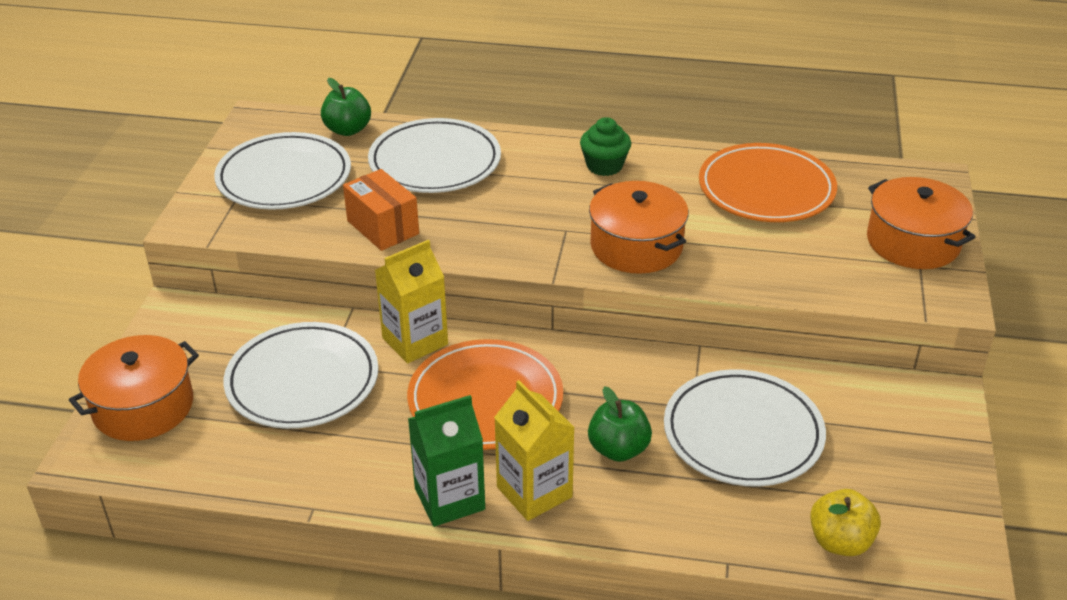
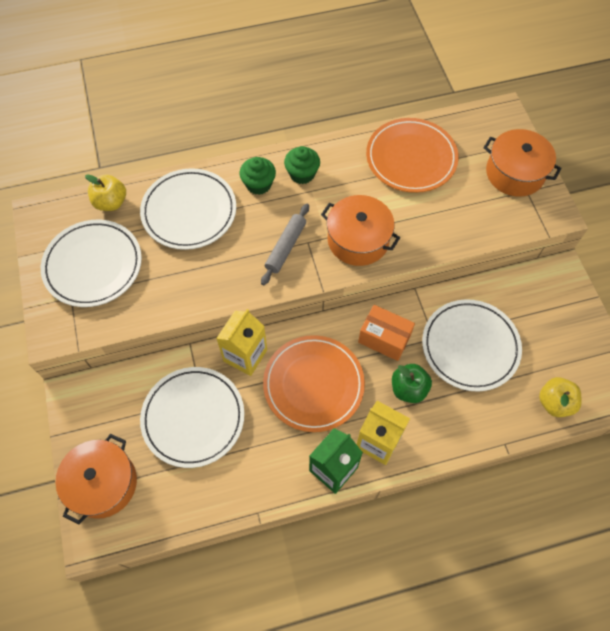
camera: 25 degrees left, 25 degrees up
green apple [321,78,371,136] -> yellow apple [85,174,126,211]
orange box [343,169,419,251] -> orange box moved to [358,305,415,361]
none -> green cupcake [240,157,276,195]
none -> grey rolling pin [261,204,309,285]

